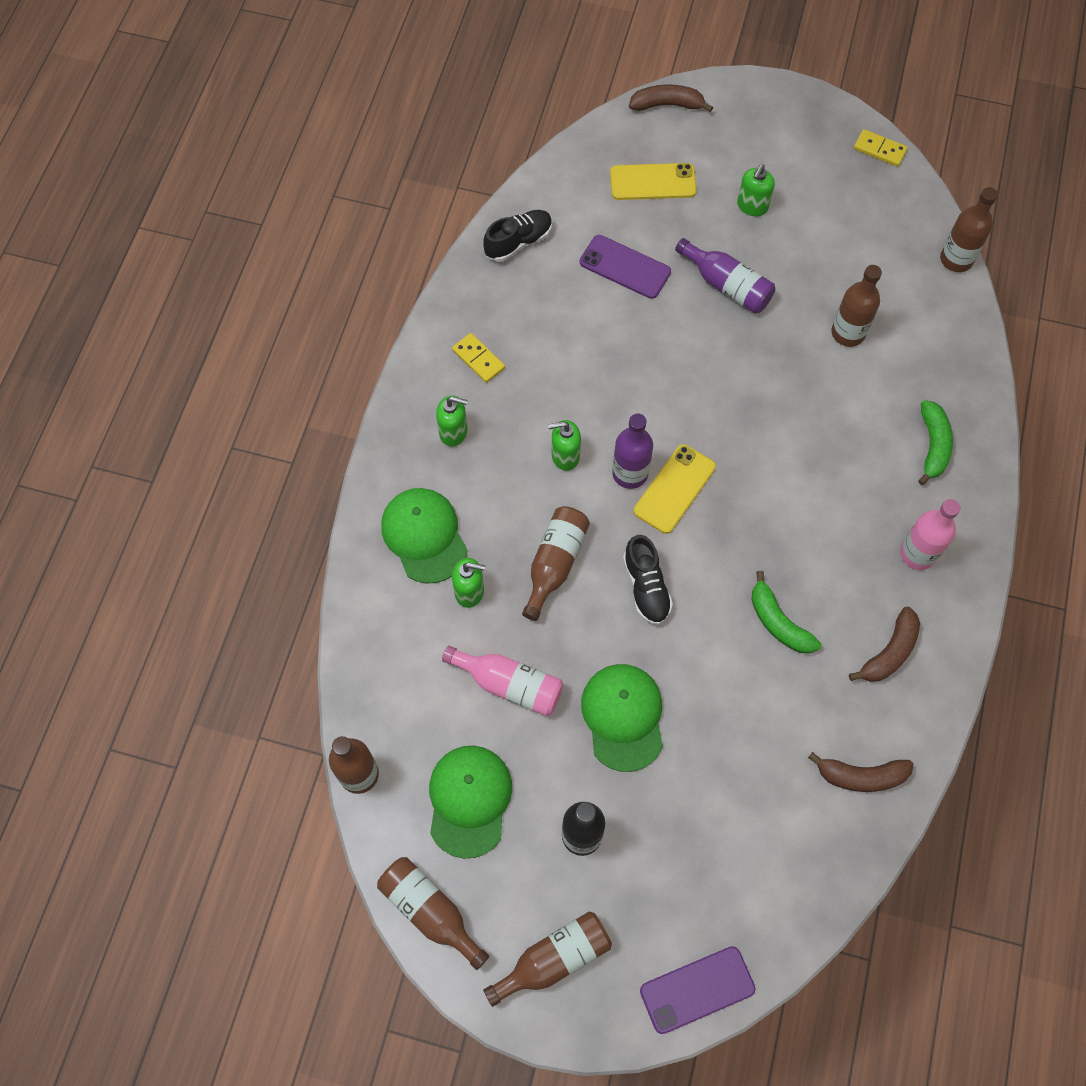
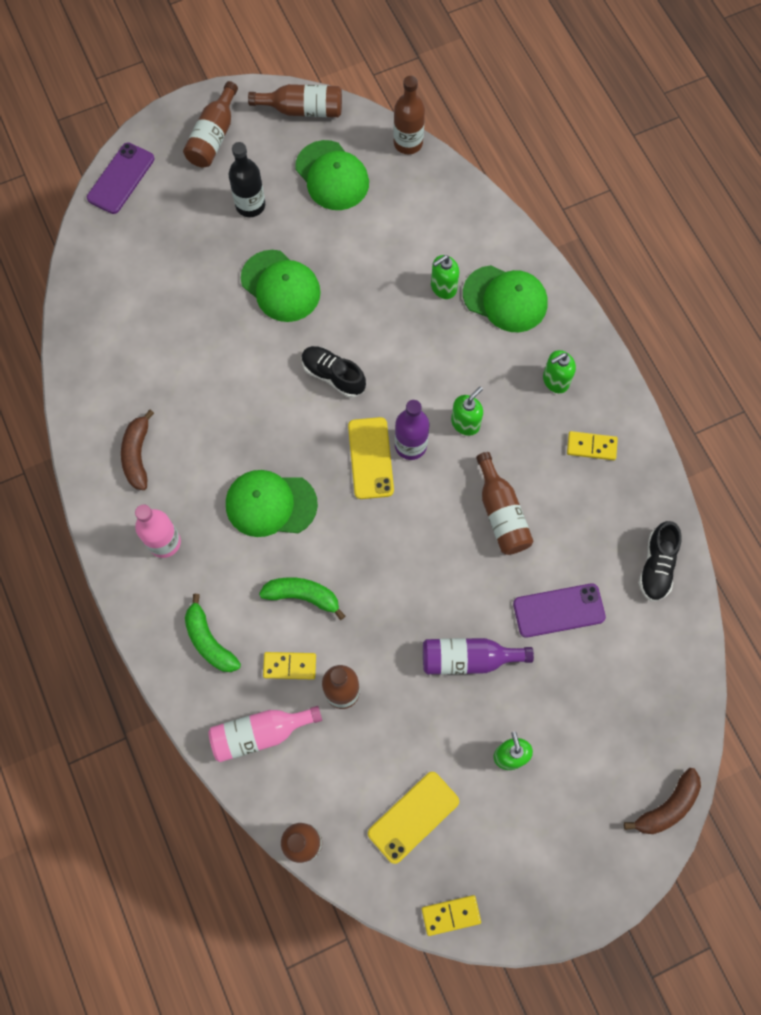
camera: 140 degrees right, 5 degrees up
pink bottle [442,646,564,716] -> pink bottle moved to [208,706,322,762]
brown bottle [522,506,590,621] -> brown bottle moved to [476,452,533,555]
yellow phone [610,163,697,200] -> yellow phone moved to [368,772,459,864]
green banana [751,571,821,653] -> green banana moved to [259,577,345,620]
brown banana [808,752,913,792] -> none
none -> green cap [226,470,318,537]
none -> yellow domino [263,652,316,679]

